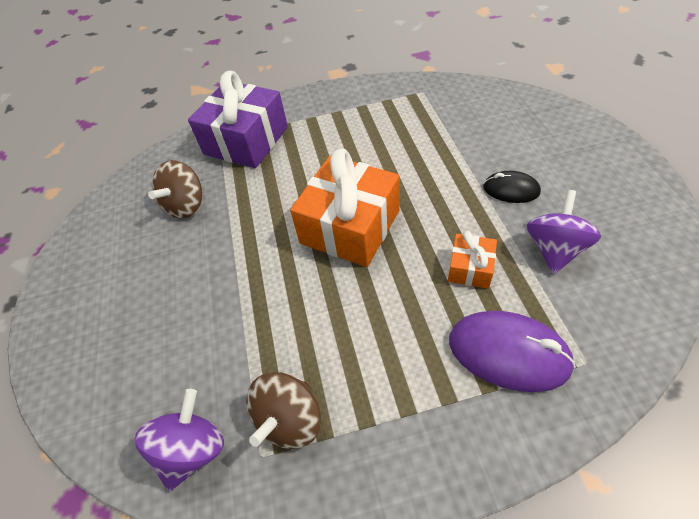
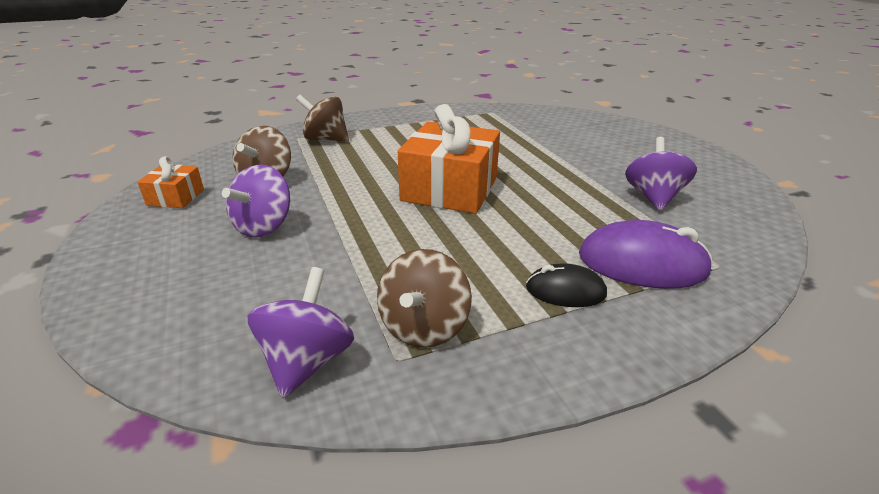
camera: 15 degrees left, 20 degrees down
purple gift [188,71,288,168] -> brown spinning top [296,95,349,142]
orange gift [448,231,497,289] -> orange gift moved to [138,156,204,208]
black mouse [483,171,541,203] -> black mouse moved to [526,264,607,307]
none -> purple spinning top [222,164,290,237]

